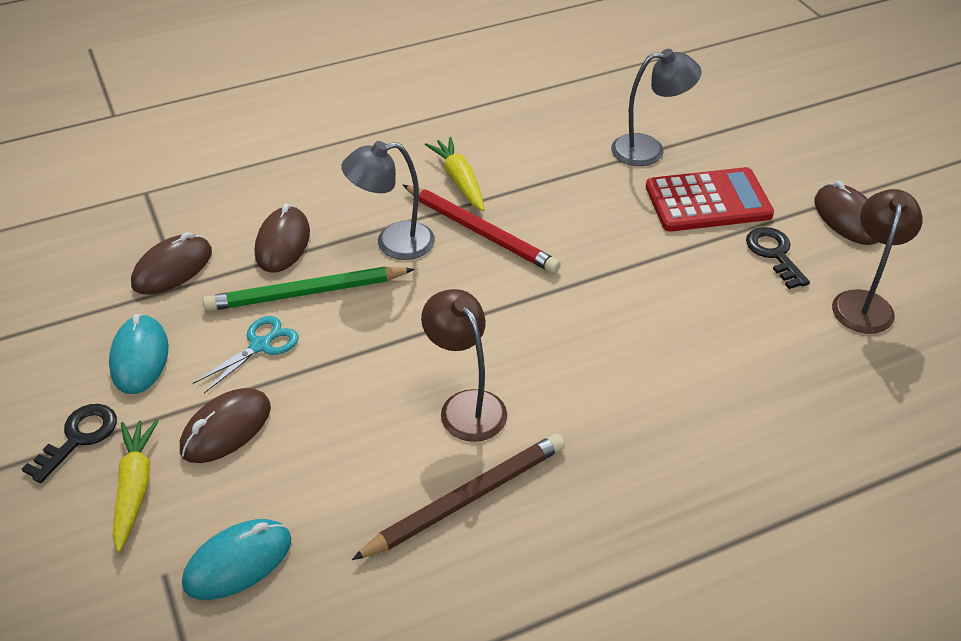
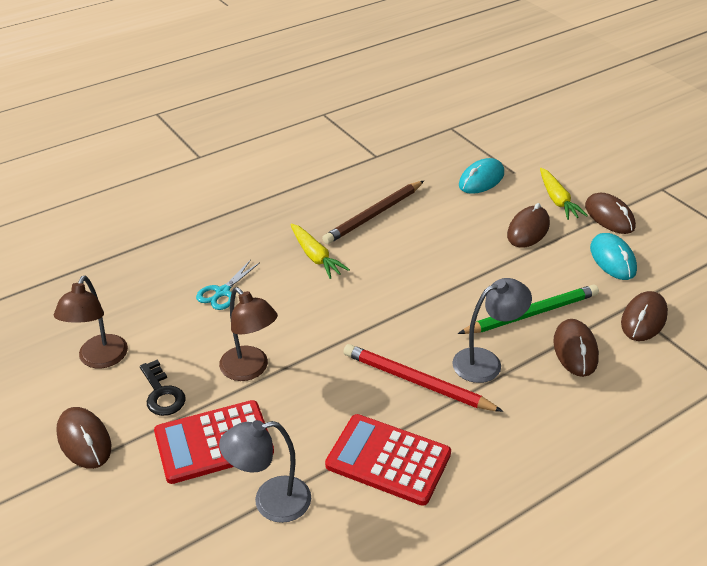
camera: 170 degrees right, 5 degrees down
black key [22,404,117,483] -> brown mouse [585,193,636,234]
turquoise scissors [193,316,299,393] -> turquoise scissors moved to [196,260,259,310]
brown lamp [421,289,507,442] -> brown lamp moved to [219,287,278,381]
yellow carrot [425,137,484,211] -> yellow carrot moved to [290,224,350,279]
none -> red calculator [325,414,451,506]

